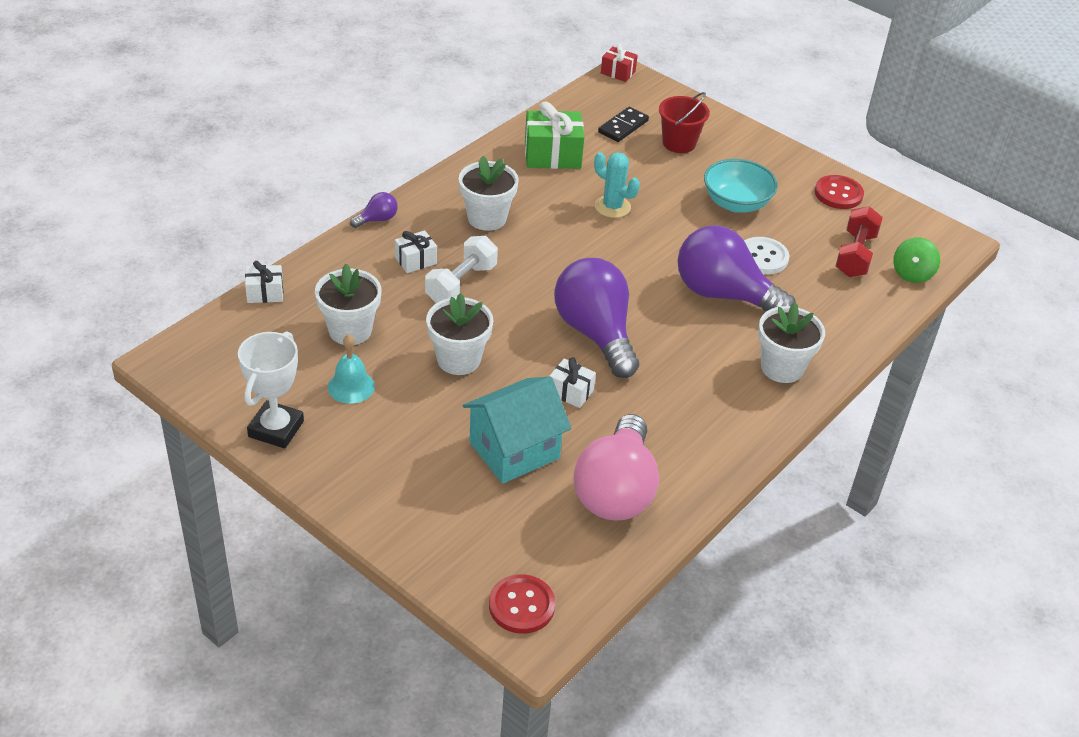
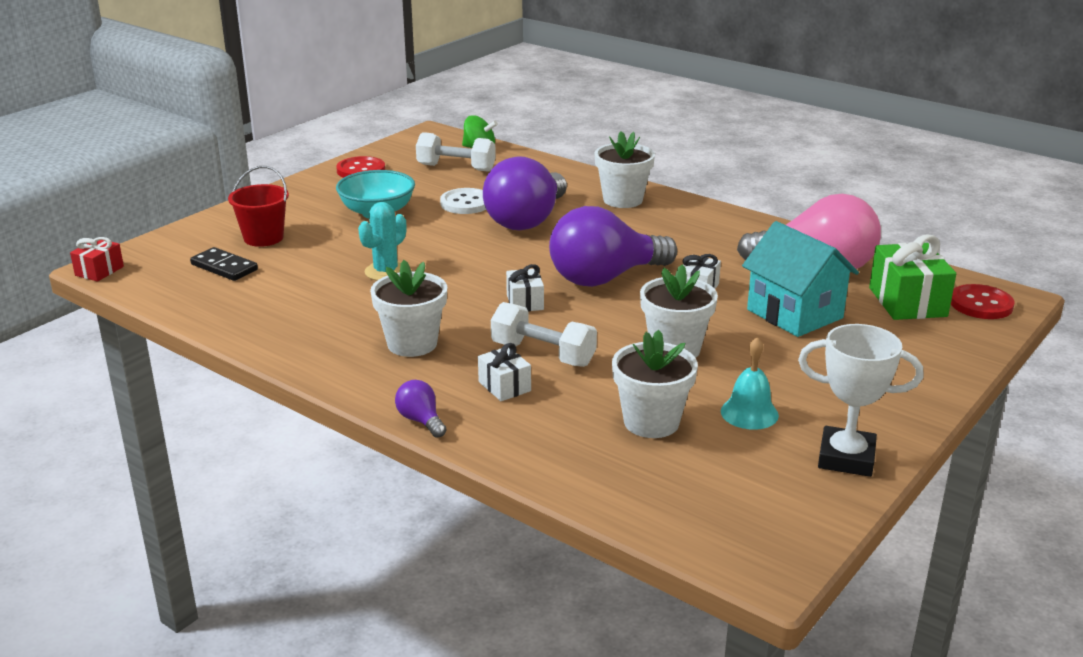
camera: 90 degrees left, 15 degrees down
white gift [245,261,283,303] -> white gift moved to [506,264,544,311]
green gift [525,101,584,169] -> green gift moved to [869,234,956,320]
red dumbbell [835,206,883,277] -> white dumbbell [416,132,496,172]

